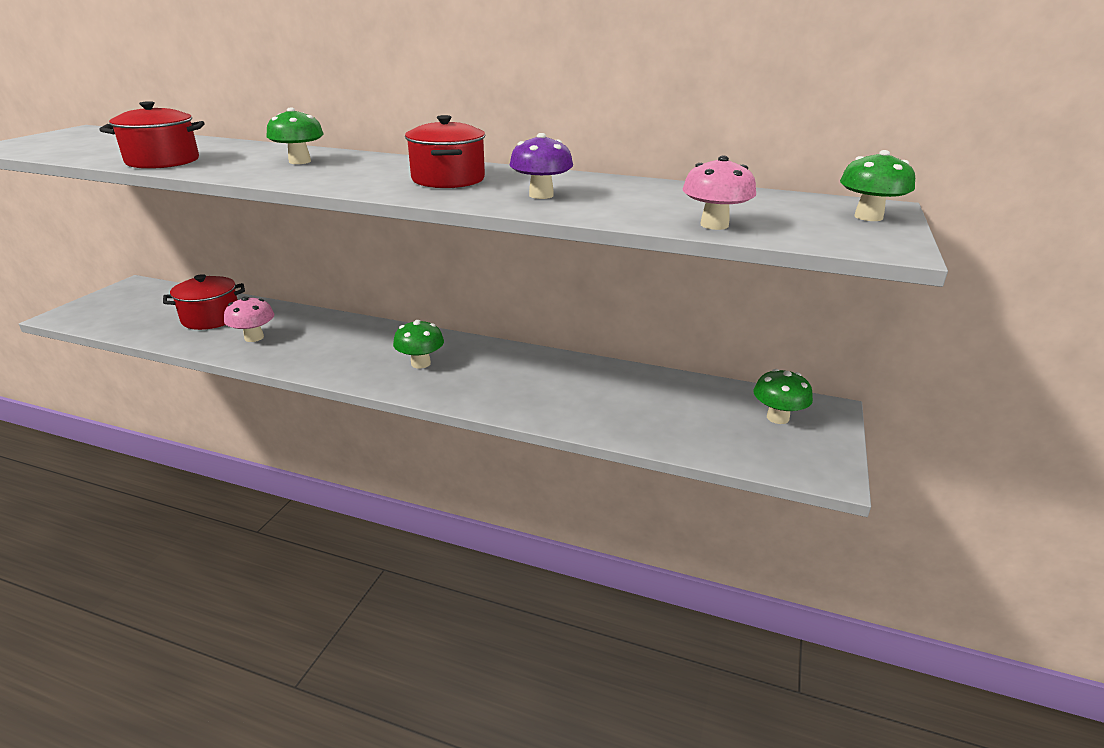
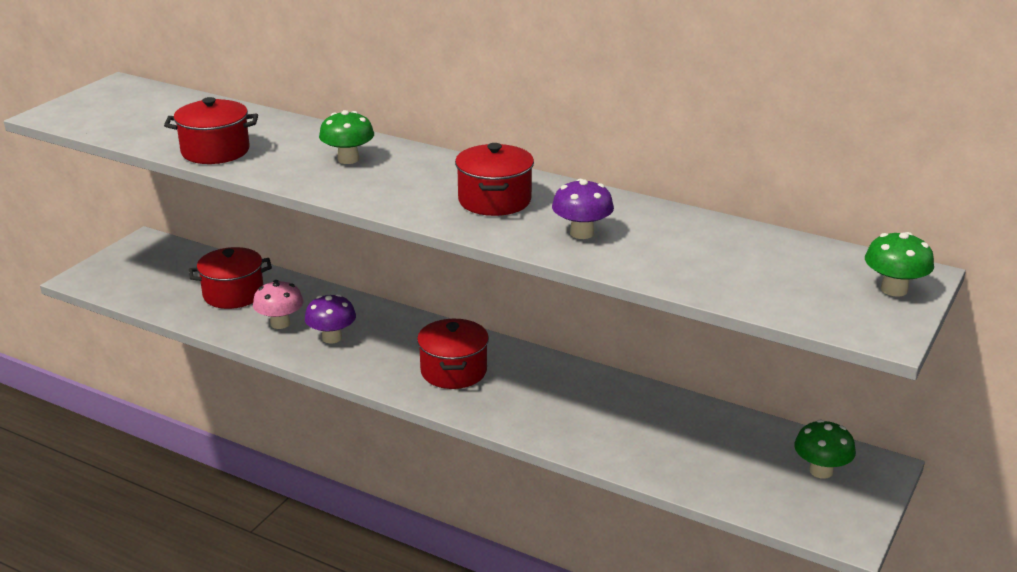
camera: 10 degrees right, 0 degrees up
green mushroom [393,320,444,369] -> red pot [417,319,489,389]
pink mushroom [683,156,756,230] -> none
none -> purple mushroom [305,294,356,343]

